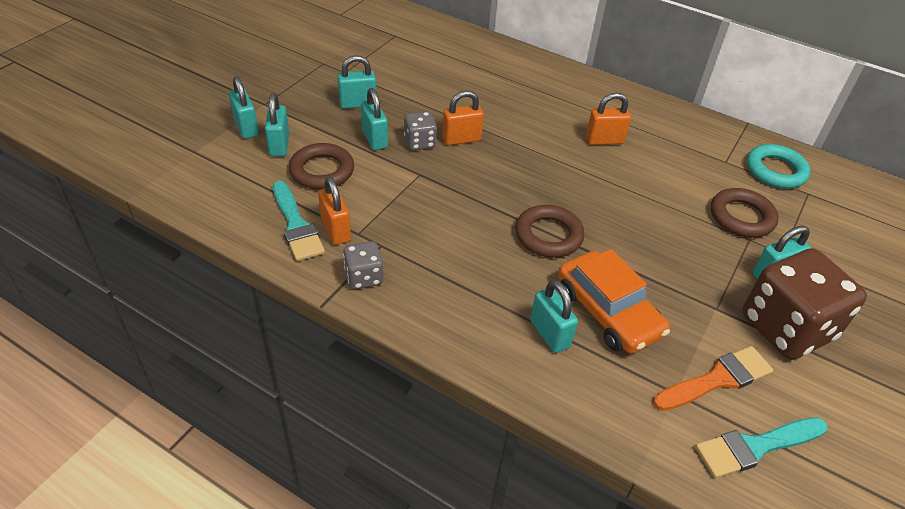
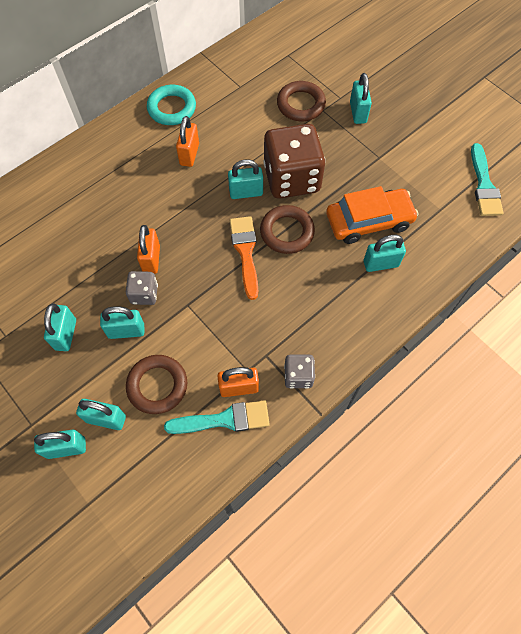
camera: 70 degrees left, 20 degrees up
orange brush [653,346,773,411] -> orange brush moved to [230,216,258,300]
brown dice [742,248,867,360] -> brown dice moved to [263,124,325,199]
turquoise ring [747,144,811,188] -> turquoise ring moved to [147,85,196,125]
none -> turquoise padlock [228,159,263,199]

